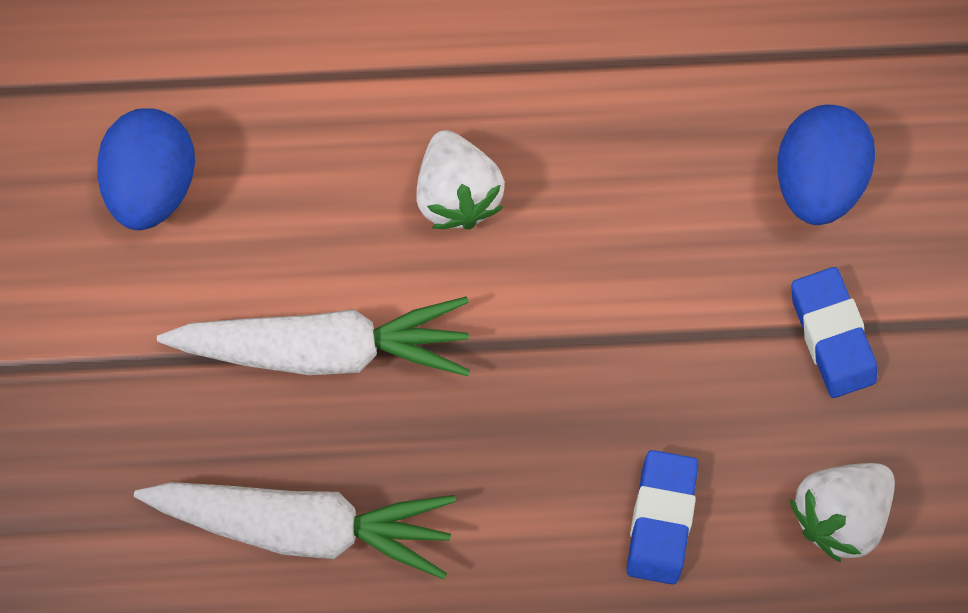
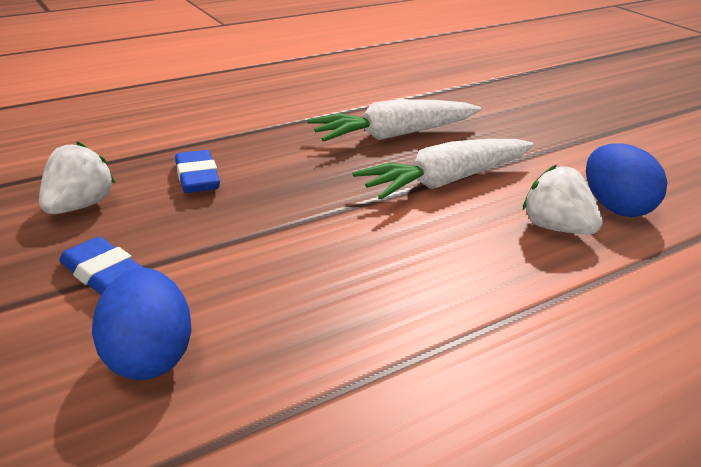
camera: 150 degrees right, 45 degrees down
white strawberry [416,130,505,229] -> white strawberry moved to [523,165,603,235]

